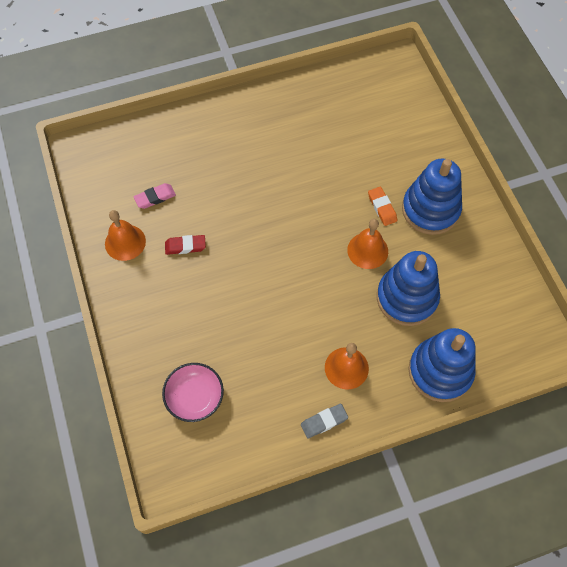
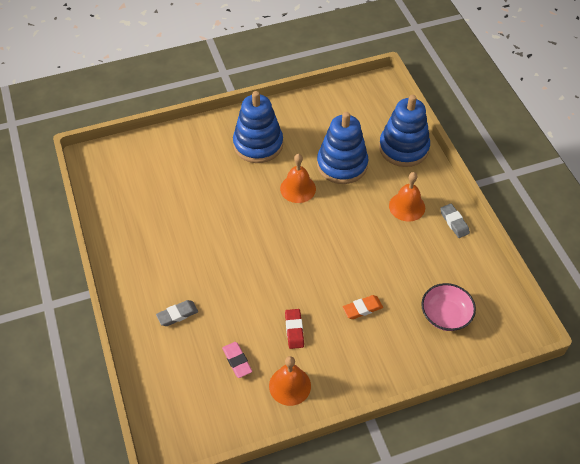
camera: 90 degrees left, 10 degrees down
orange eraser [368,187,397,226] -> orange eraser moved to [343,295,383,319]
none -> grey eraser [156,300,198,326]

